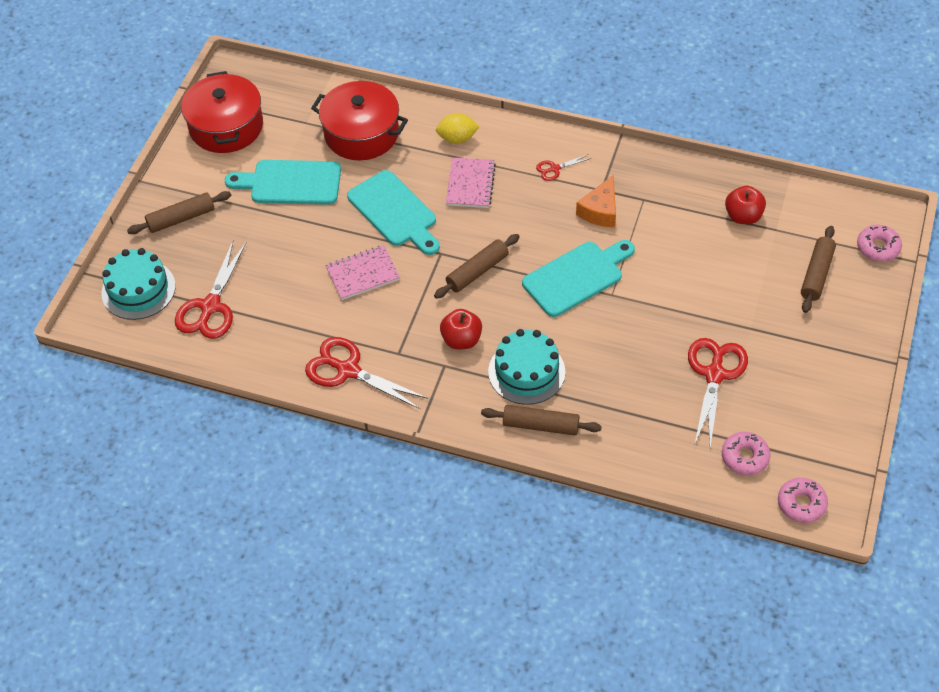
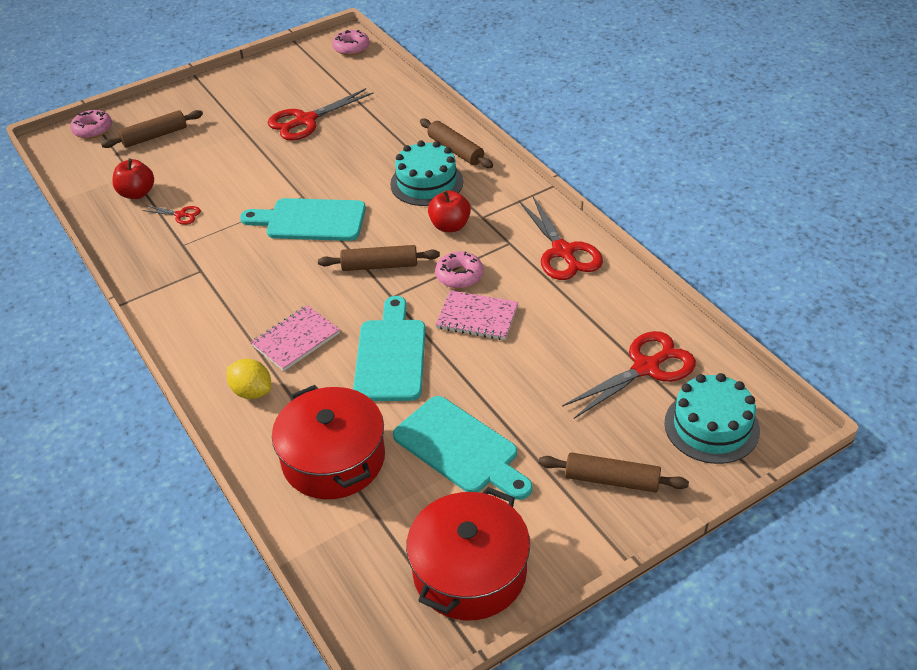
camera: 140 degrees left, 10 degrees down
red scissors [536,154,591,181] -> red scissors moved to [142,205,201,225]
orange cheese [576,175,616,227] -> none
pink donut [722,432,771,475] -> pink donut moved to [435,251,483,289]

